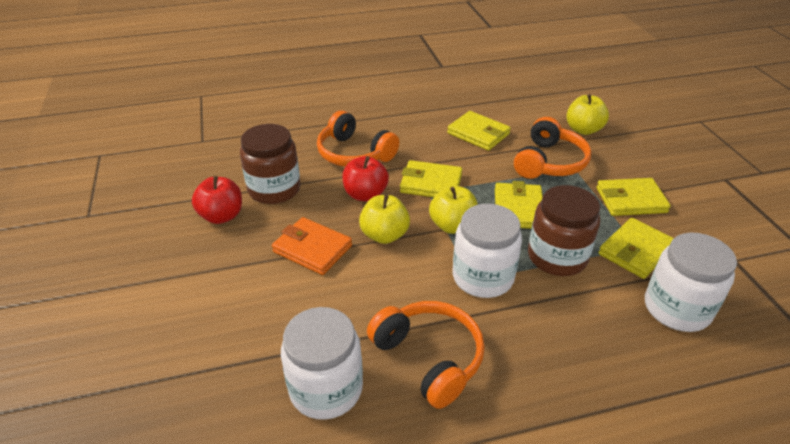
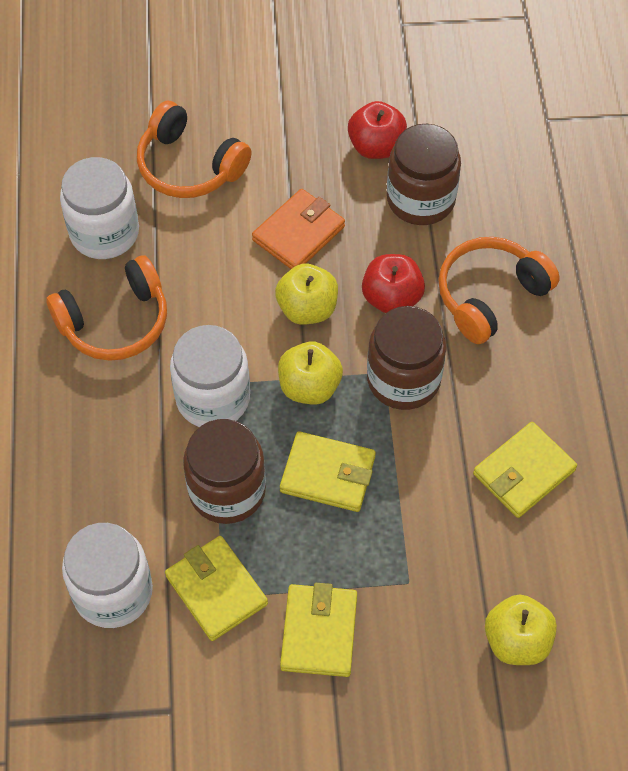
camera: 100 degrees right, 20 degrees up
yellow wallet [400,160,462,197] -> brown jar [367,306,446,410]
orange headphones [514,117,591,179] -> orange headphones moved to [137,101,252,198]

